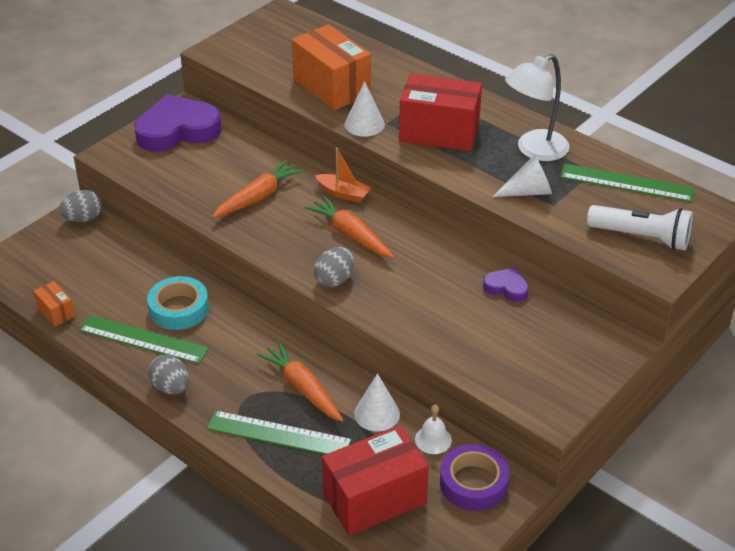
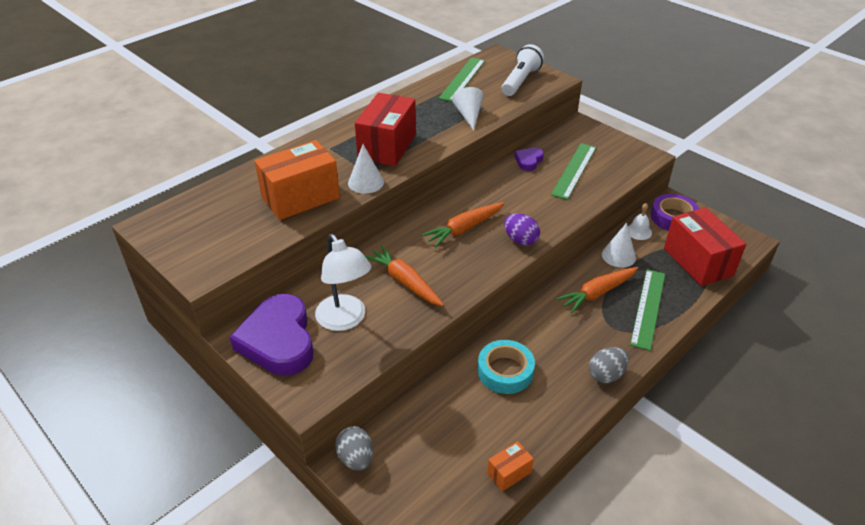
camera: 85 degrees left, 0 degrees up
green ruler [79,315,209,364] -> green ruler moved to [551,143,596,200]
grey egg [314,247,354,287] -> purple egg [504,213,540,246]
orange boat [315,148,371,203] -> none
white lamp [505,54,570,161] -> white lamp moved to [315,234,372,331]

